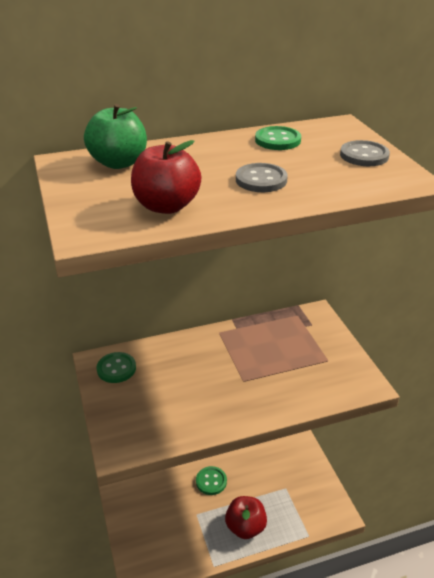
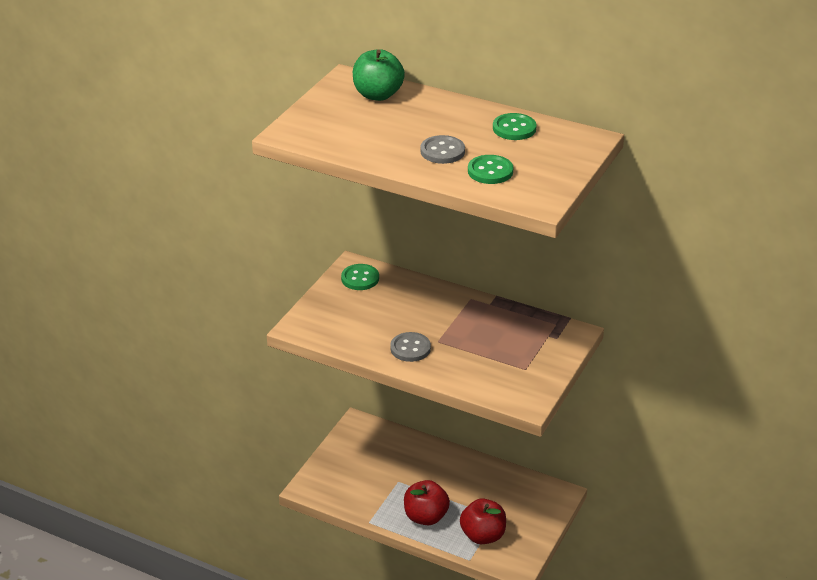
camera: 45 degrees right, 0 degrees up
red apple [131,140,201,214] -> red apple moved to [460,498,506,544]
green button [196,466,227,495] -> green button moved to [468,155,513,184]
grey button [340,140,390,166] -> grey button moved to [390,332,431,362]

